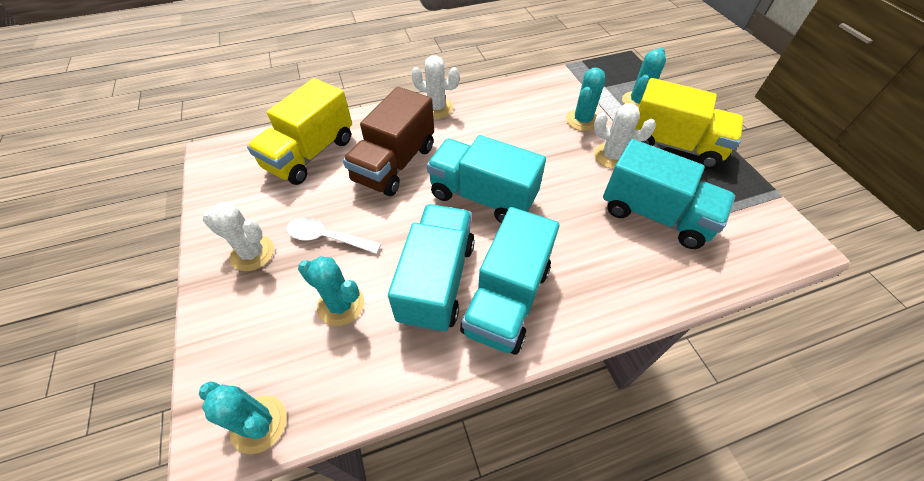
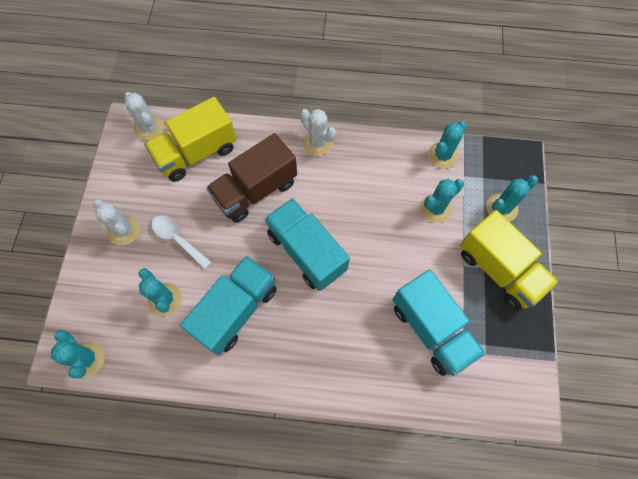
camera: 25 degrees right, 15 degrees up
turquoise truck [460,207,560,355] -> none
white cactus [594,103,656,169] -> white cactus moved to [124,92,164,140]
none -> turquoise cactus [428,121,467,169]

